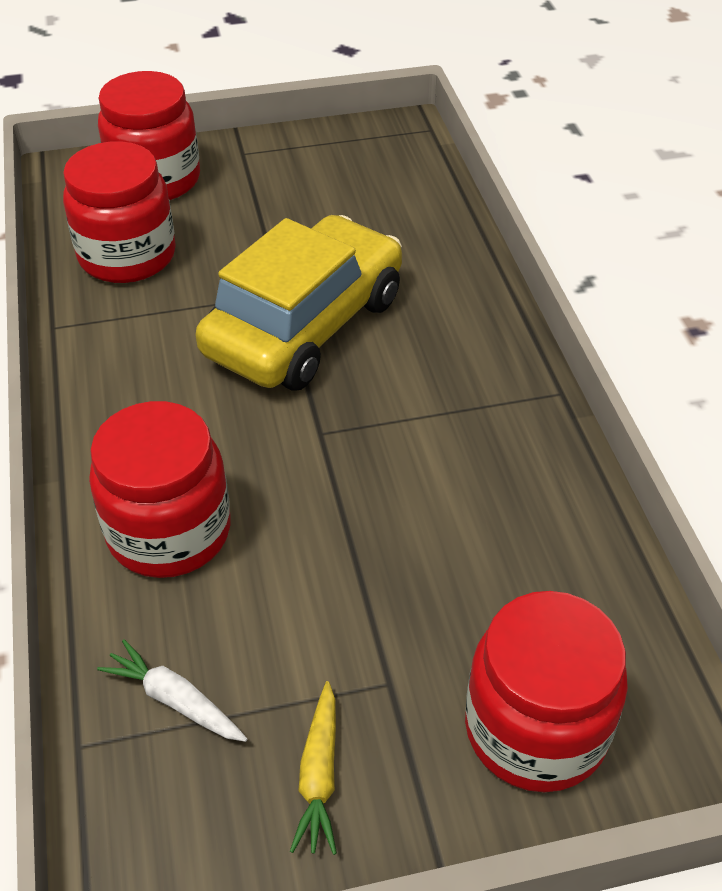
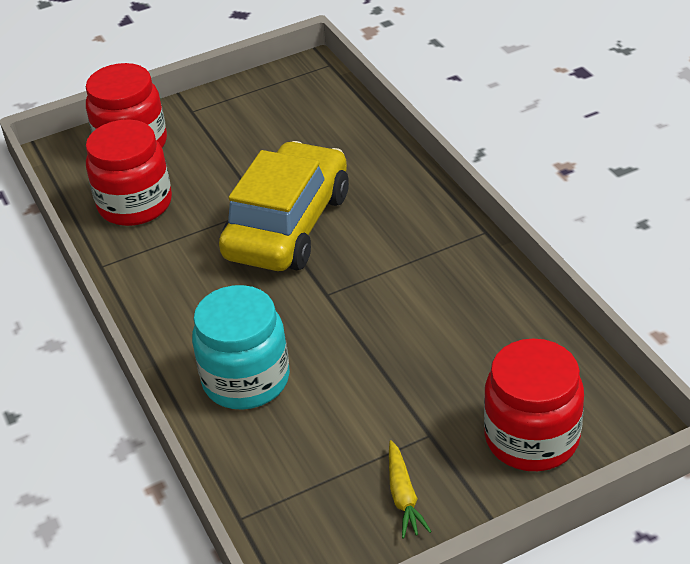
camera: 10 degrees left, 5 degrees down
red jar [89,401,230,578] -> turquoise jar [192,285,290,410]
white carrot [97,639,247,742] -> none

